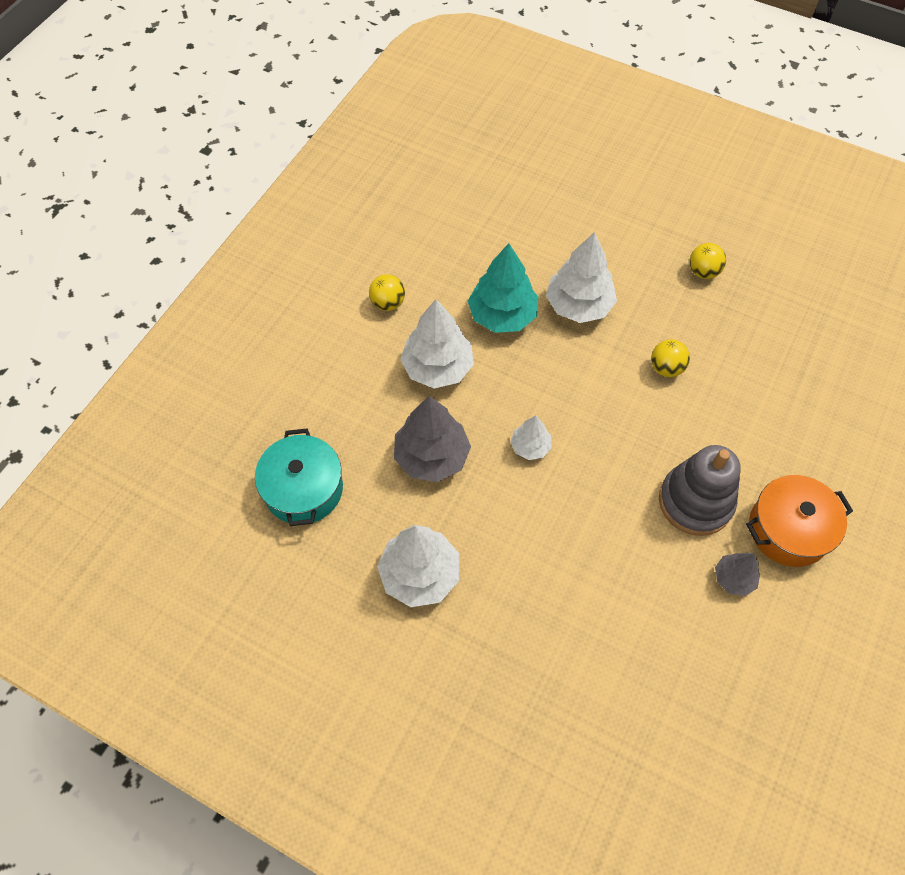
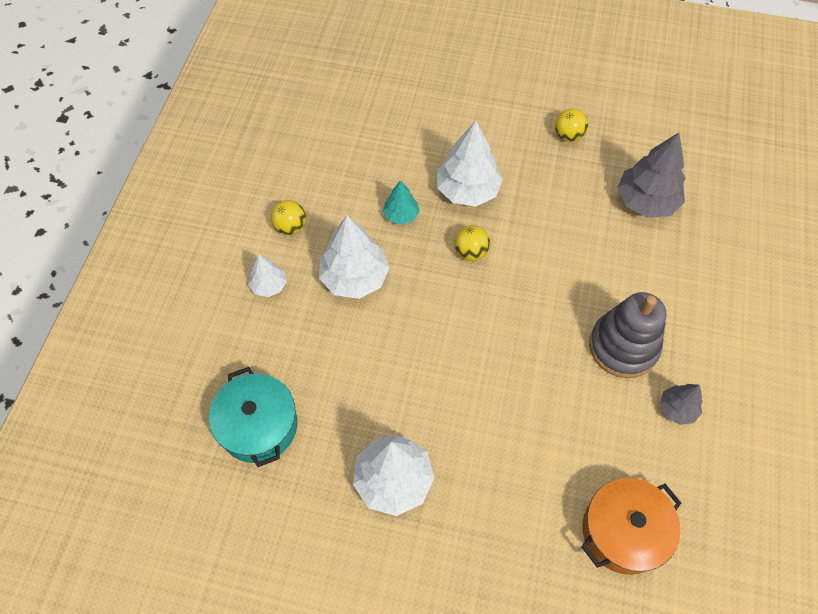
camera: 15 degrees left, 0 degrees up
grey tree [394,396,471,482] -> grey tree moved to [617,133,685,218]
turquoise tree [468,243,538,333] -> turquoise tree [383,180,419,225], size x0.54
white tree [510,415,552,460] -> white tree moved to [248,254,287,297]
yellow ball [651,339,690,377] -> yellow ball moved to [454,225,490,261]
orange pot [746,475,853,567] -> orange pot moved to [581,478,681,575]

